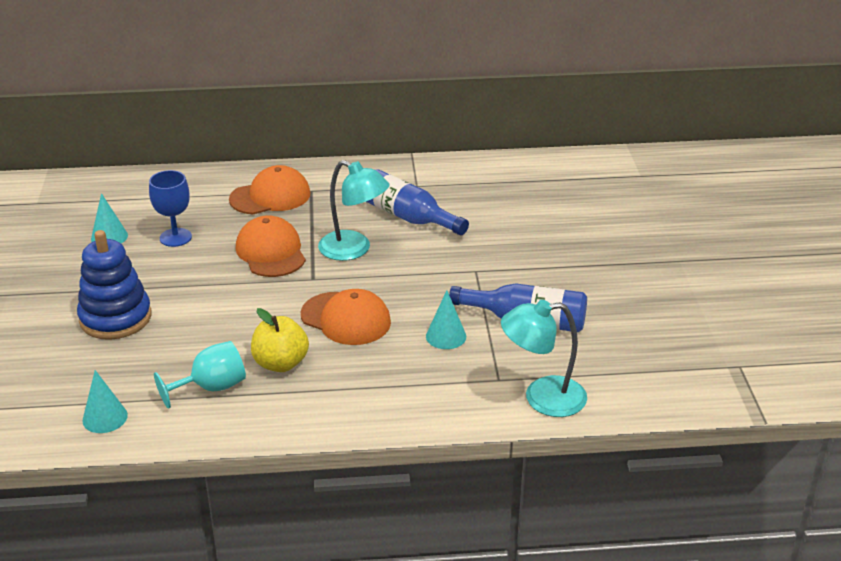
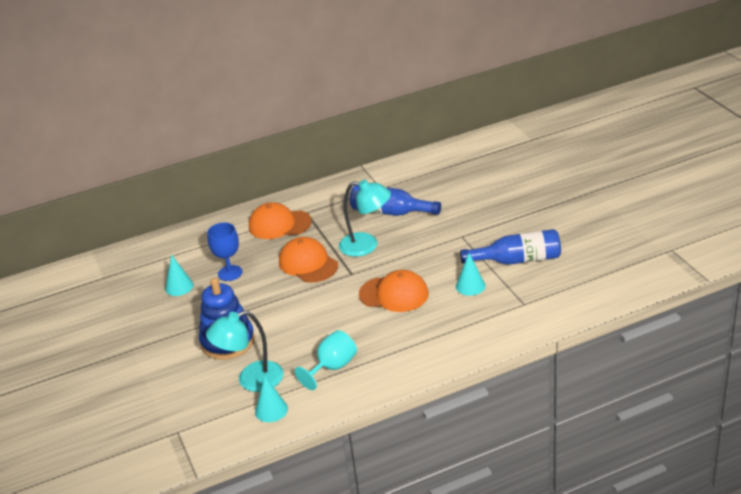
camera: 15 degrees left, 0 degrees up
orange cap [229,165,310,214] -> orange cap turned 135 degrees counterclockwise [249,202,312,239]
yellow apple [251,308,309,372] -> none
turquoise lamp [501,300,587,417] -> turquoise lamp moved to [206,310,283,392]

